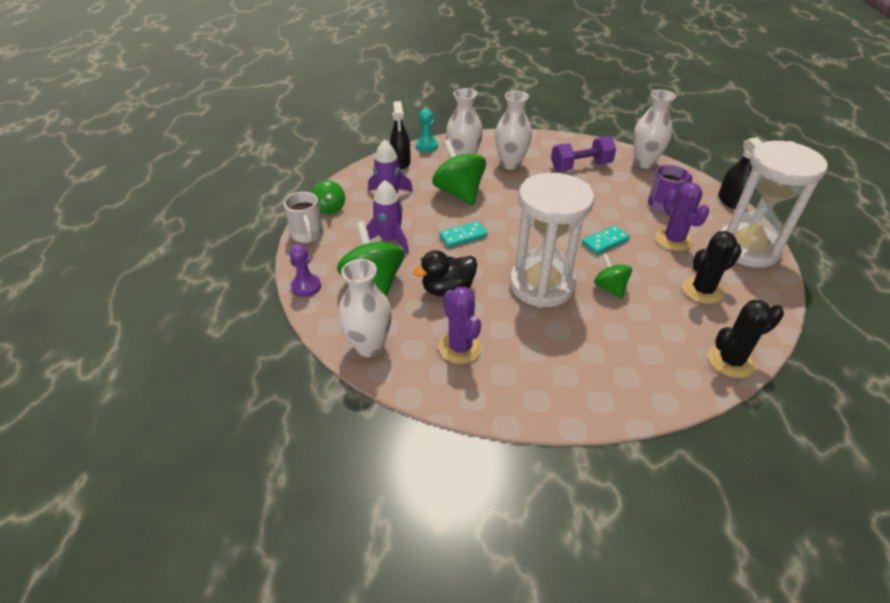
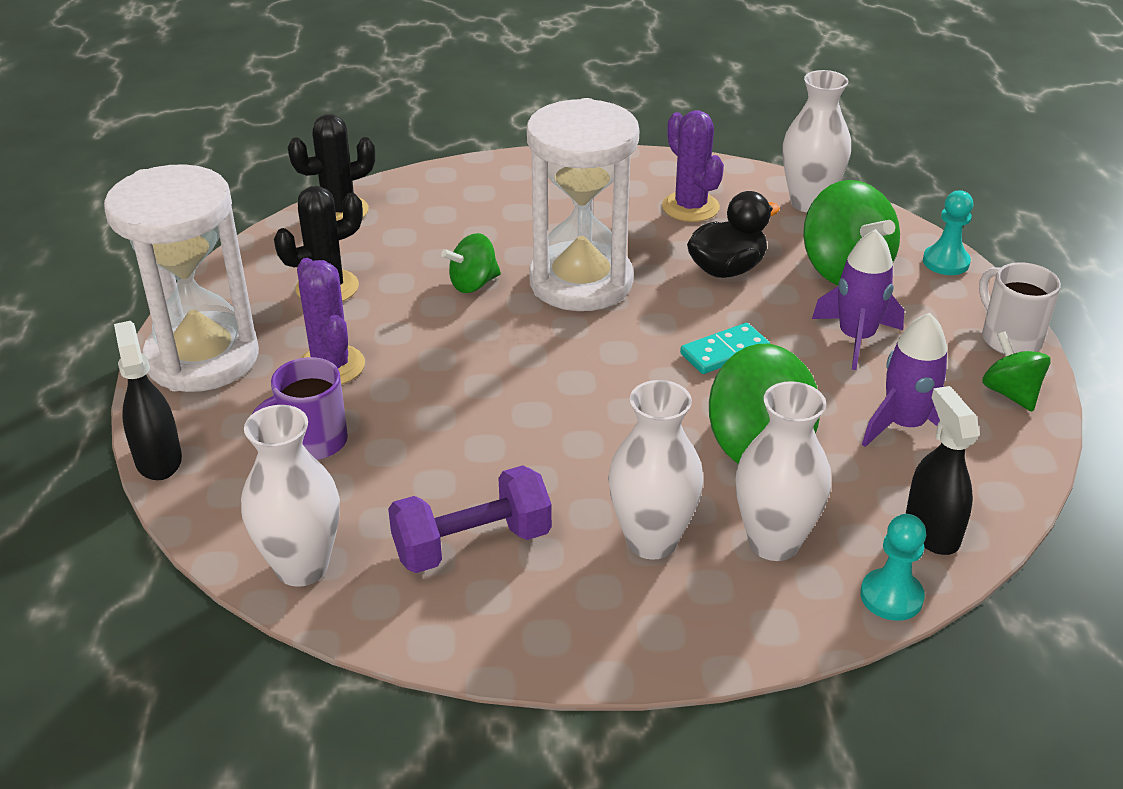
camera: 175 degrees right, 5 degrees down
purple pawn [289,244,321,297] -> turquoise pawn [923,190,973,275]
turquoise domino [582,225,630,254] -> none
green spinning top [594,253,632,299] -> green spinning top turned 90 degrees clockwise [441,233,501,293]

